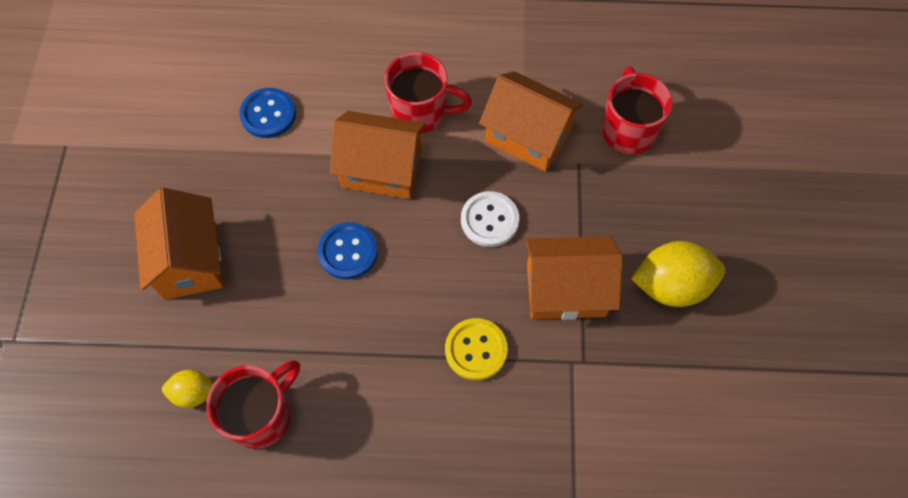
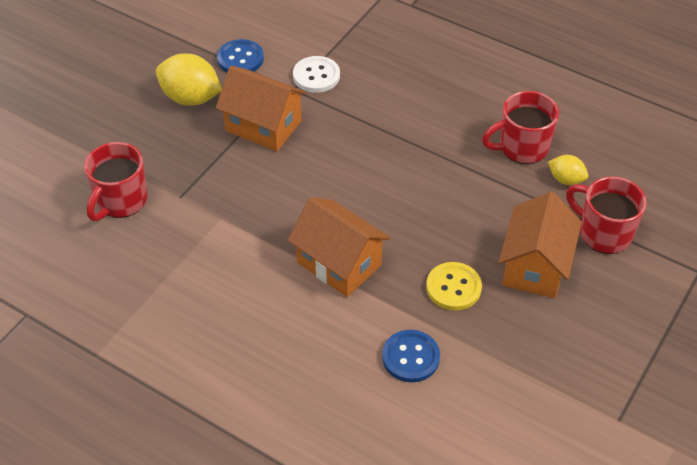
camera: 150 degrees left, 15 degrees down
blue button [317,222,378,280] -> blue button moved to [217,39,264,72]
red mug [384,52,472,134] -> red mug moved to [566,176,647,254]
yellow button [445,318,508,381] -> yellow button moved to [426,262,482,311]
white button [461,191,519,247] -> white button moved to [293,56,340,93]
orange house [479,71,584,172] -> none

